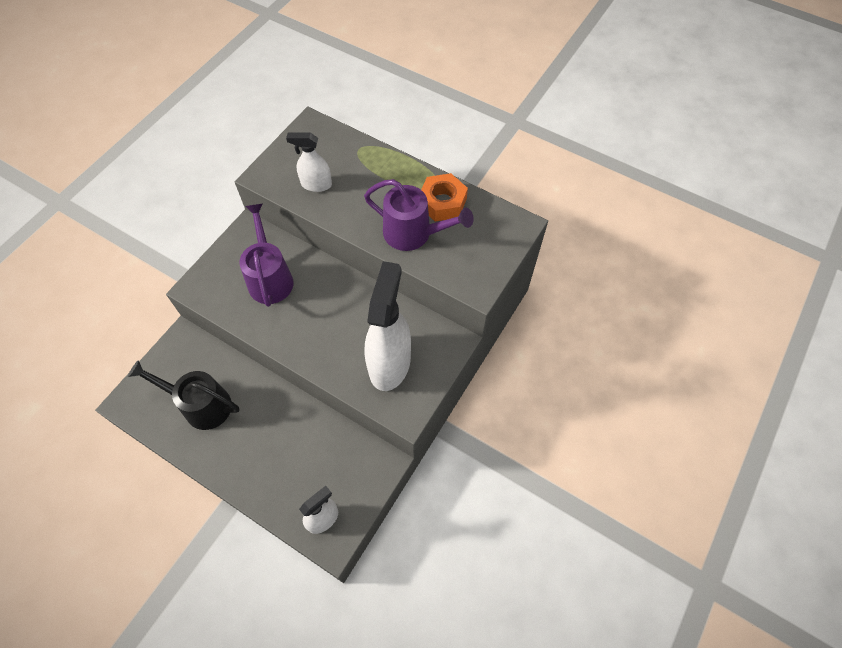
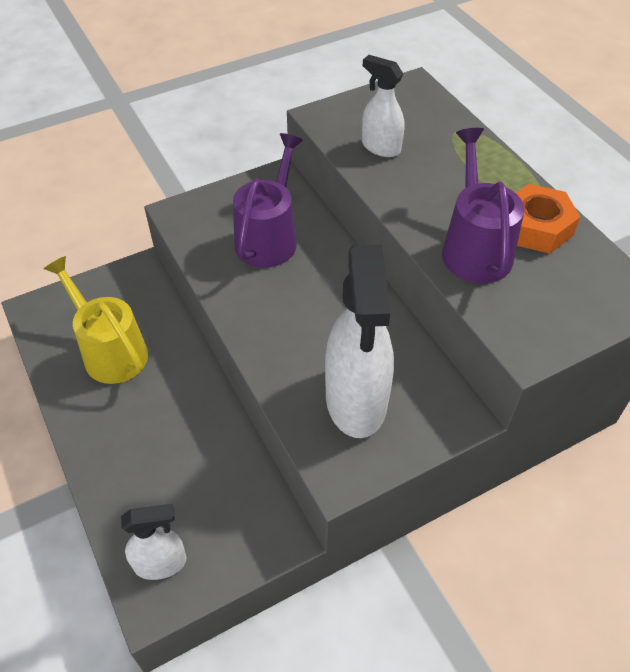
camera: 30 degrees right, 10 degrees down
black watering can [128,360,240,430] -> yellow watering can [44,256,148,384]
purple watering can [364,179,474,251] -> purple watering can turned 150 degrees counterclockwise [442,128,524,283]
white spray bottle [365,261,411,391] -> white spray bottle turned 135 degrees clockwise [325,244,394,438]

